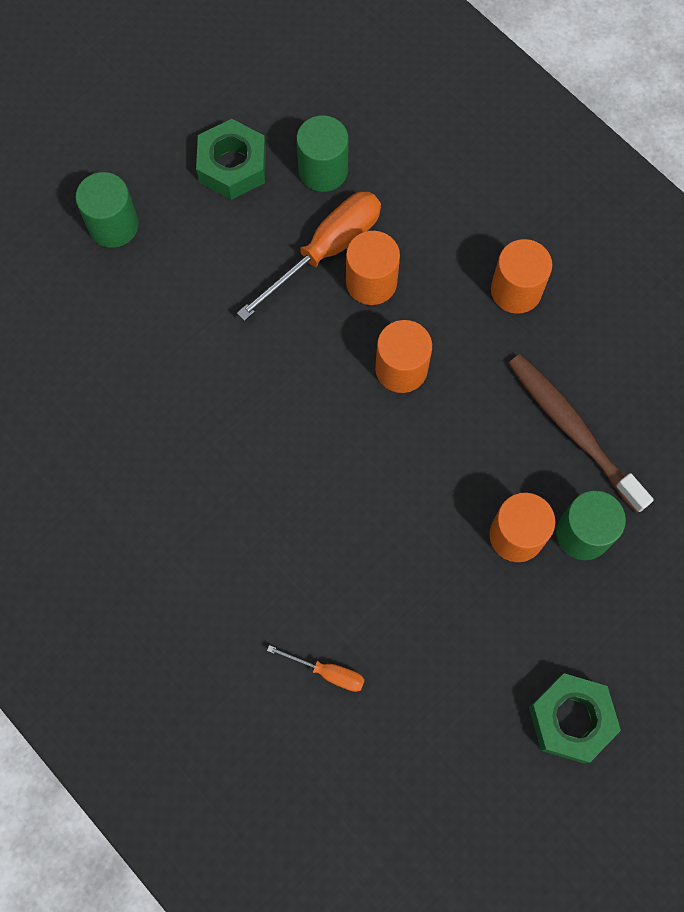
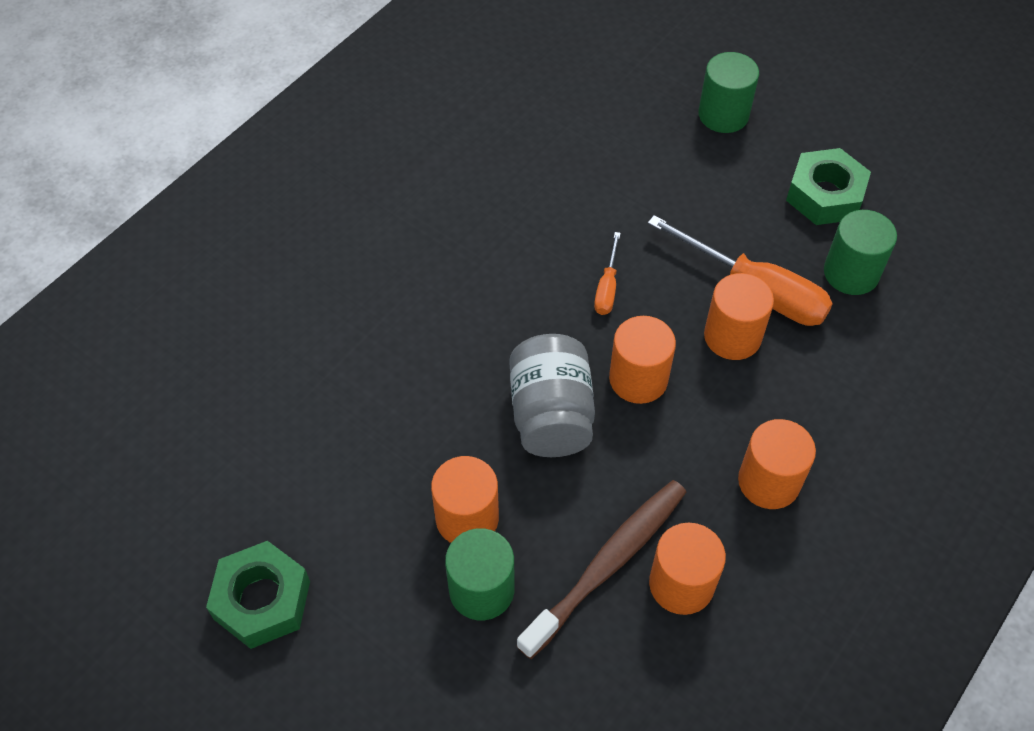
camera: 80 degrees right, 15 degrees down
orange screwdriver [267,645,365,692] -> orange screwdriver moved to [594,232,621,315]
none -> grey jar [509,334,595,457]
none -> orange cylinder [649,523,726,615]

